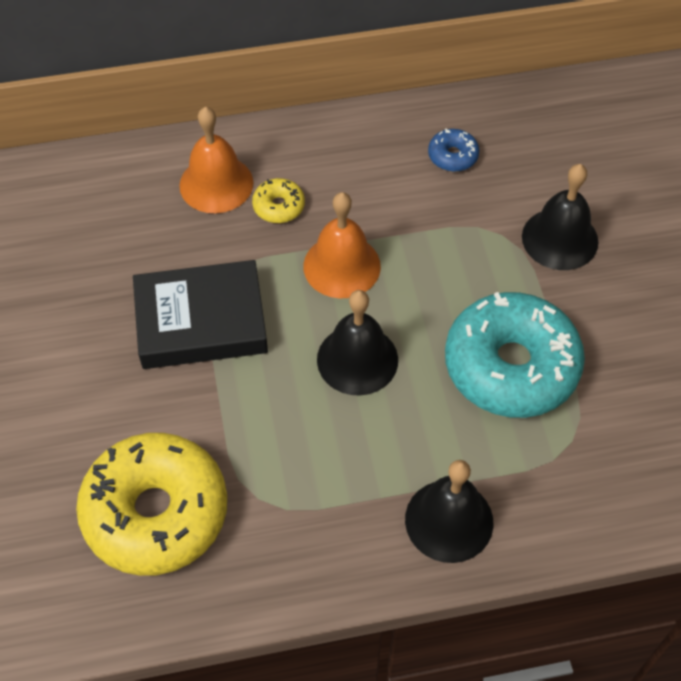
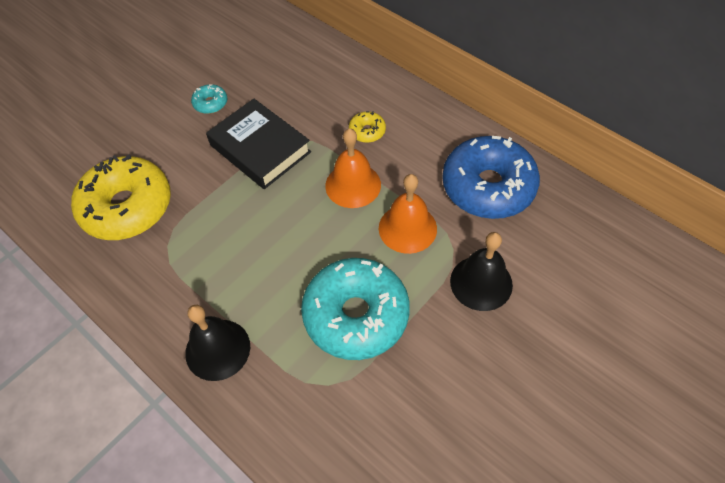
camera: 55 degrees right, 0 degrees up
orange bell [179,107,253,213] -> orange bell moved to [379,174,437,254]
black bell [317,290,398,396] -> none
blue donut [428,129,479,172] -> blue donut [442,136,540,219], size x2.38
none -> turquoise donut [191,84,227,114]

